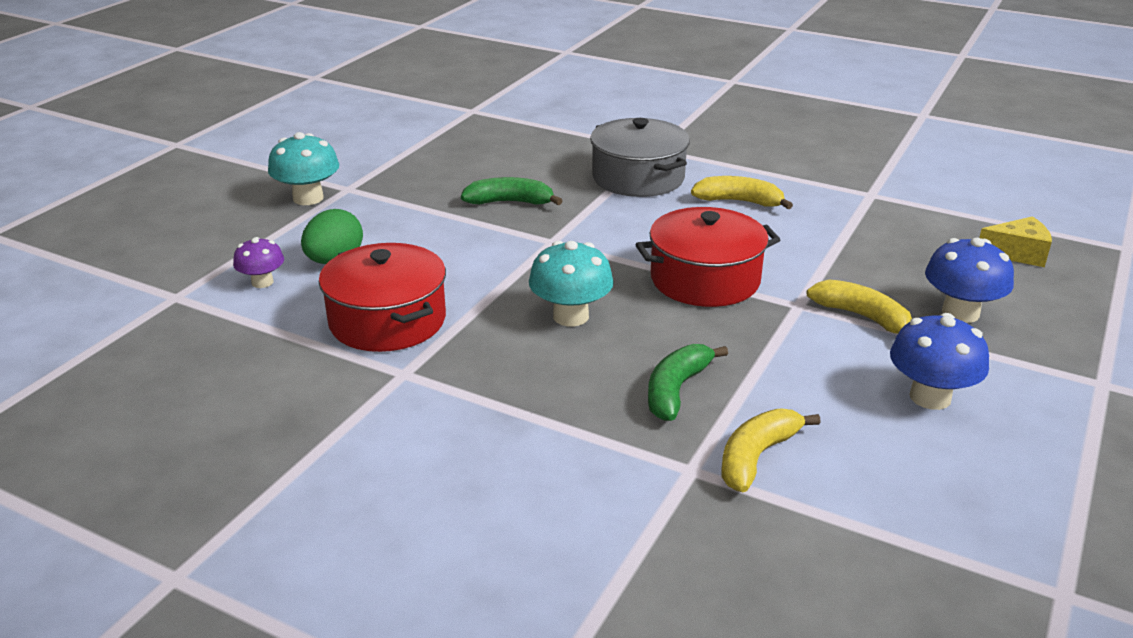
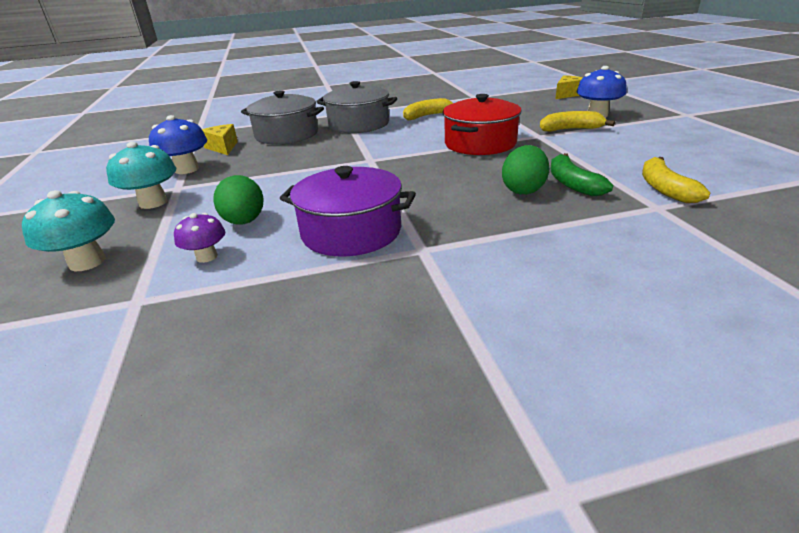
camera: 40 degrees left, 0 degrees up
red pot [319,243,446,352] -> purple pot [280,166,416,257]
green banana [461,177,563,205] -> none
turquoise mushroom [529,241,614,326] -> turquoise mushroom moved to [22,190,115,271]
blue mushroom [890,313,989,410] -> blue mushroom moved to [149,115,207,174]
none -> yellow cheese [202,124,238,155]
none -> grey pot [241,90,324,145]
none -> green egg [502,145,549,195]

